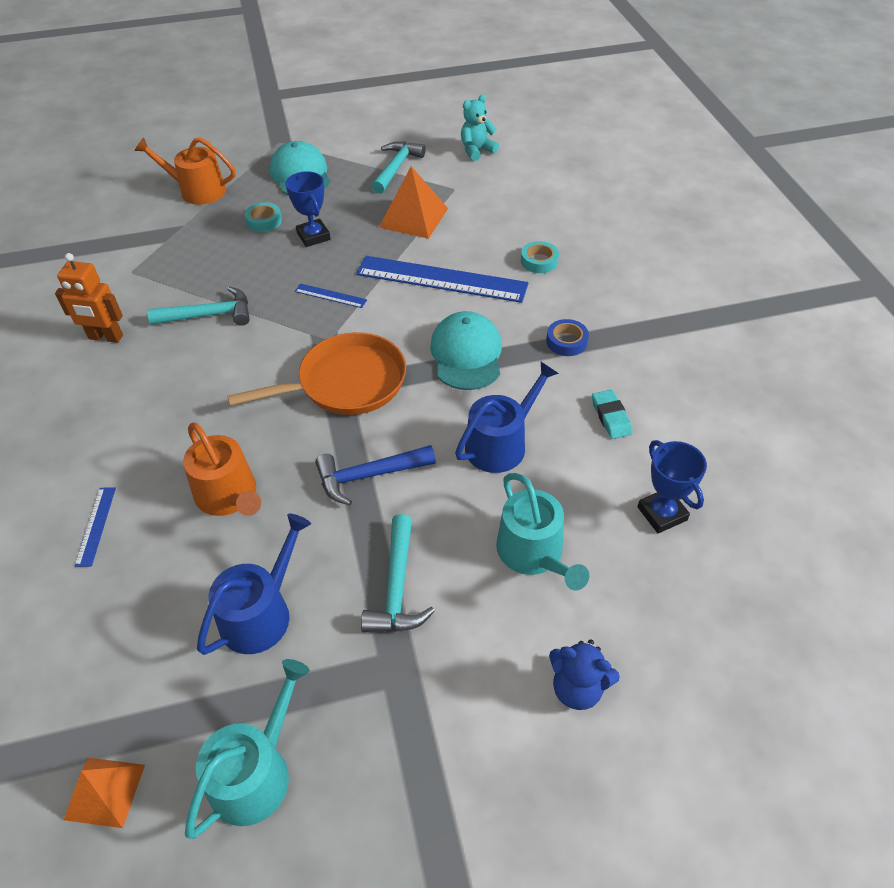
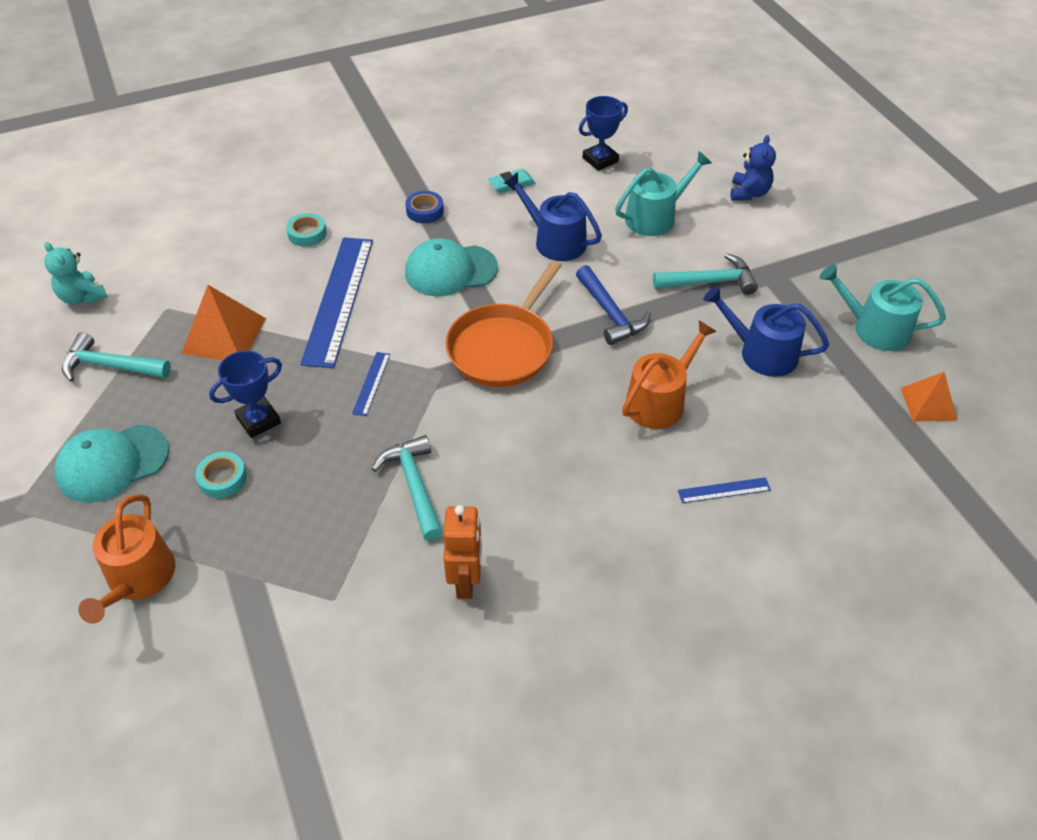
camera: 100 degrees left, 0 degrees up
orange pan [227,332,406,415] -> orange pan turned 120 degrees counterclockwise [445,261,562,387]

